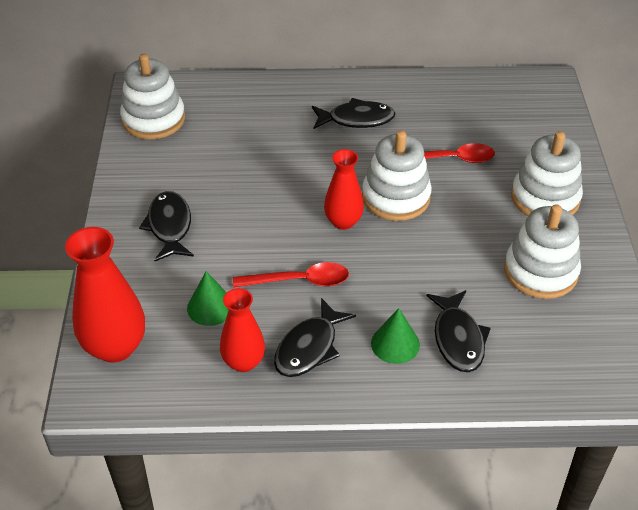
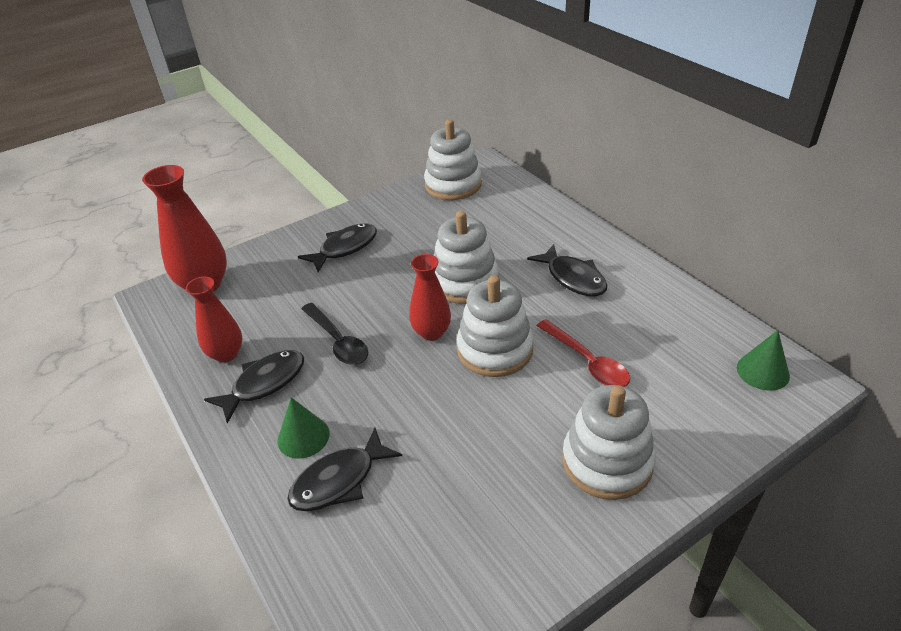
camera: 60 degrees right, 5 degrees down
green cone [187,271,229,326] -> green cone moved to [737,330,790,391]
red spoon [233,262,349,288] -> black spoon [301,303,368,365]
black fish [274,298,356,377] -> black fish turned 135 degrees clockwise [204,350,304,424]
white stacking toy [504,204,581,299] -> white stacking toy moved to [434,211,499,304]

